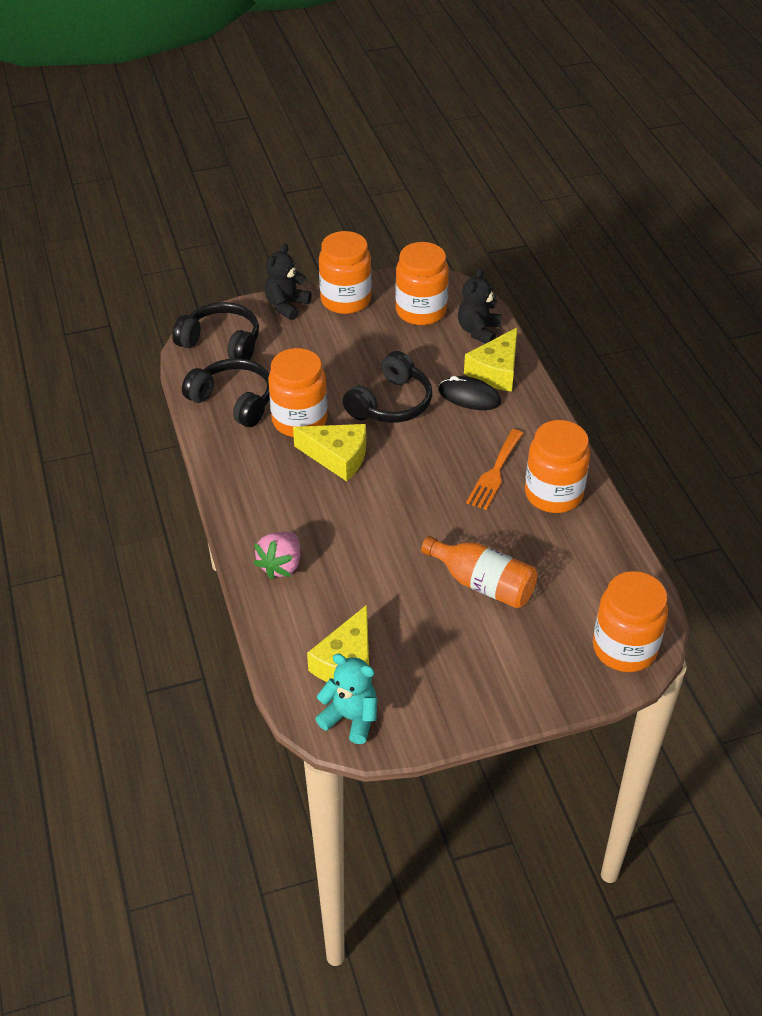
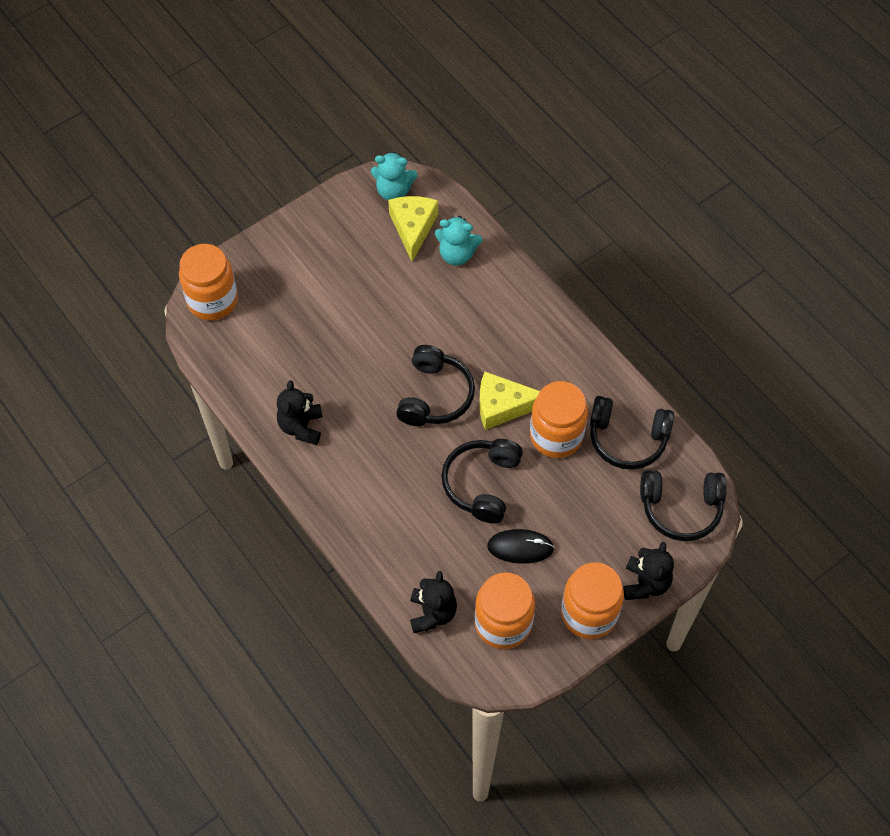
camera: 160 degrees right, 15 degrees up
pink strawberry [253,532,300,580] -> none
orange bottle [421,536,537,608] -> none
black mouse [439,376,501,410] -> black mouse moved to [487,529,555,564]
yellow cheese [464,328,517,391] -> none
orange fork [466,429,524,510] -> none
orange jar [525,420,590,513] -> black teddy bear [277,380,323,445]
none -> black headphones [396,345,475,426]
none -> turquoise teddy bear [435,216,482,266]

